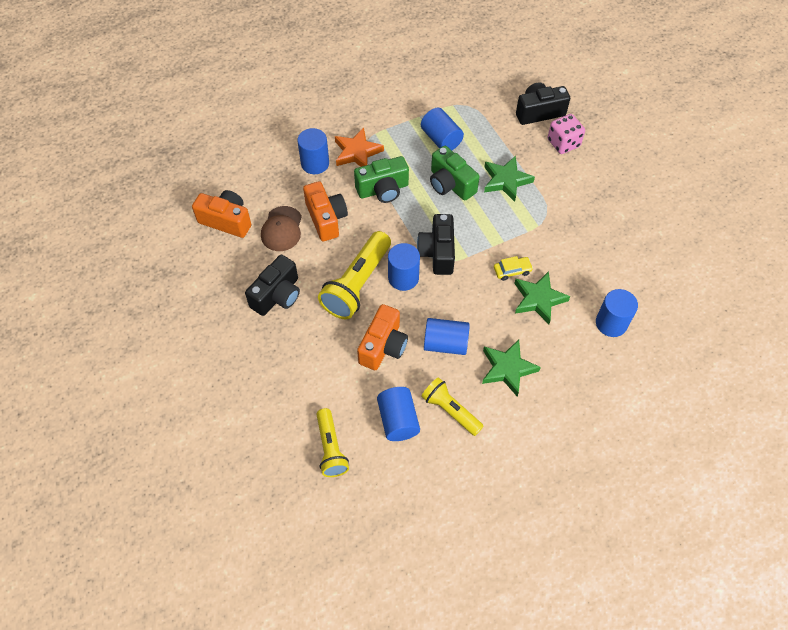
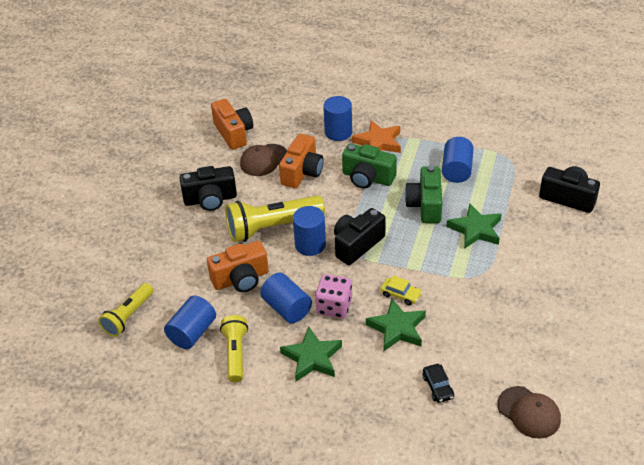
camera: 45 degrees right, 15 degrees down
pink dice [548,114,585,154] -> pink dice moved to [315,274,352,318]
blue cylinder [596,289,638,337] -> black car [423,364,454,403]
none -> brown cap [497,386,561,439]

